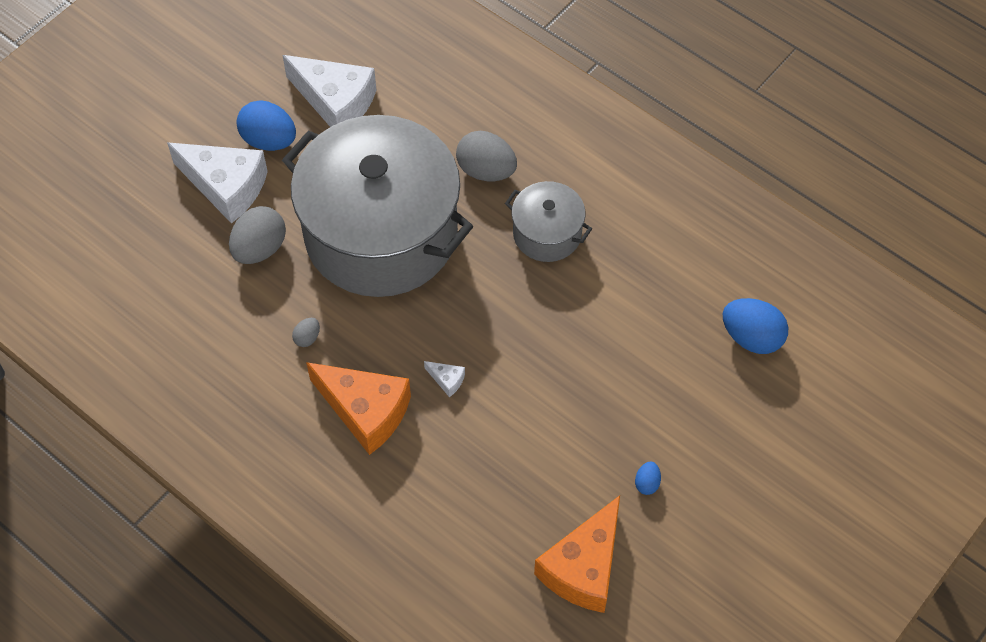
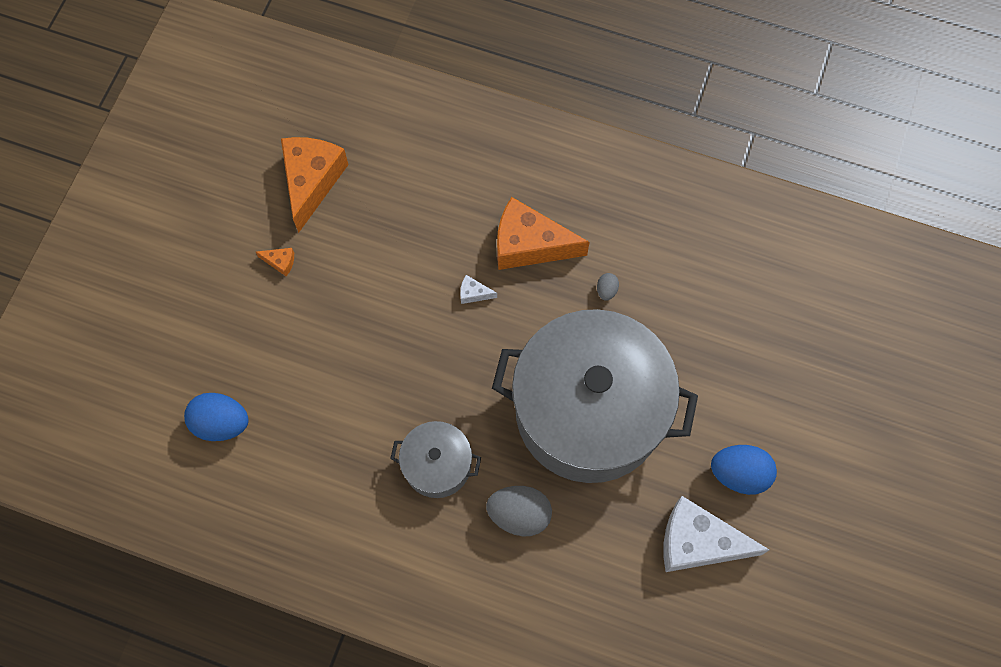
camera: 160 degrees right, 10 degrees up
white cheese [167,143,268,224] -> none
grey egg [229,206,286,264] -> none
blue egg [635,461,661,495] -> orange cheese [256,248,294,276]

